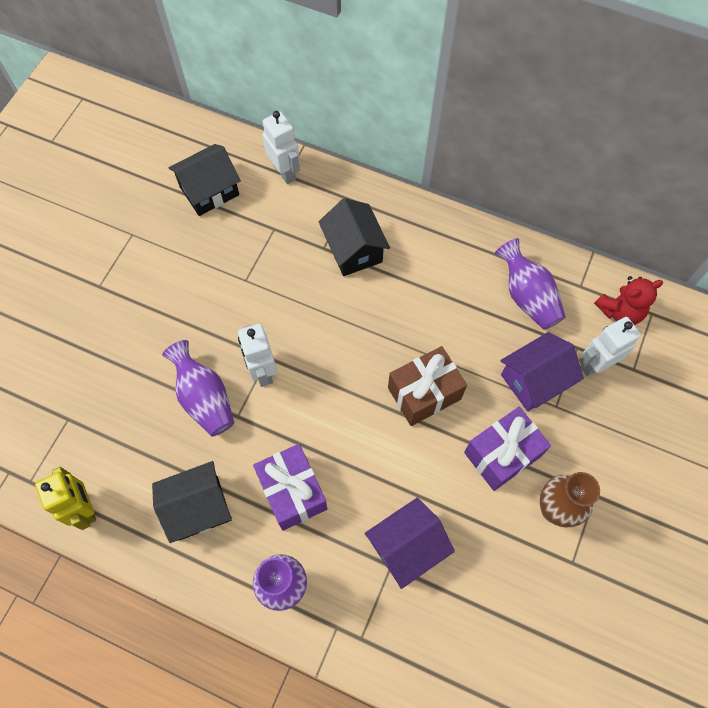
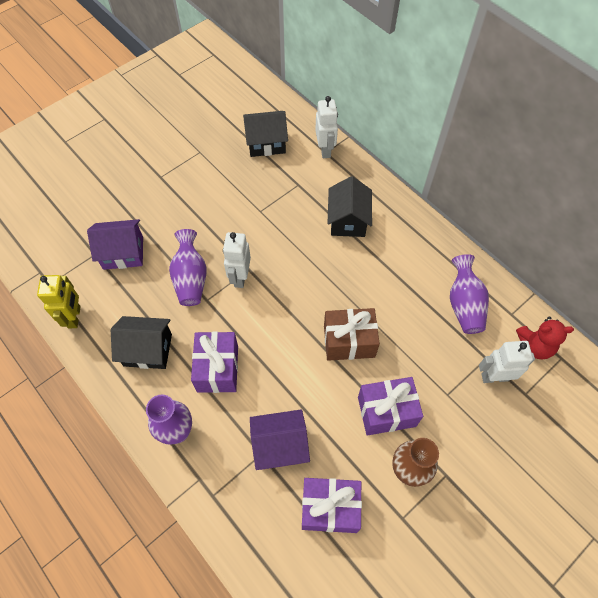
camera: 25 degrees right, 5 degrees down
purple house [500,332,584,411] -> purple house moved to [87,219,143,270]
none -> purple gift [302,478,362,533]

